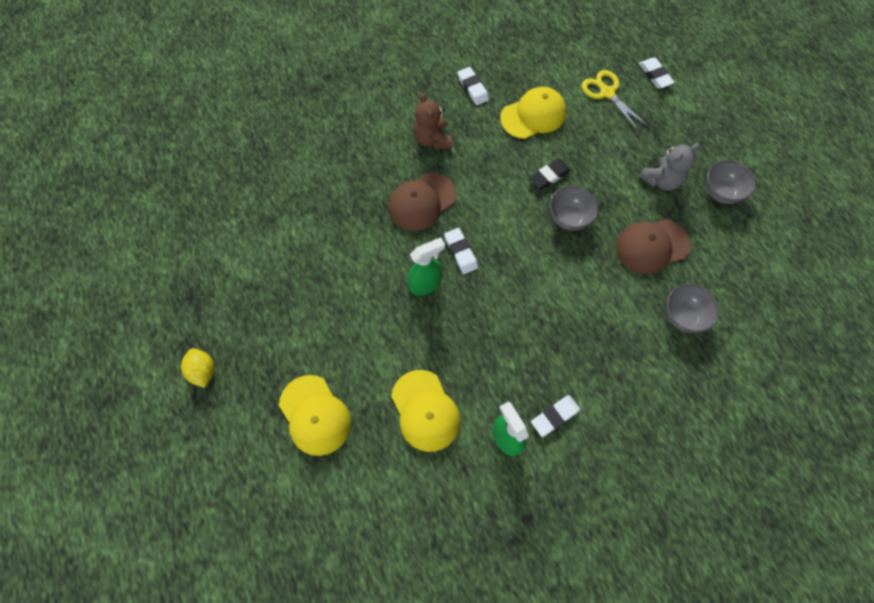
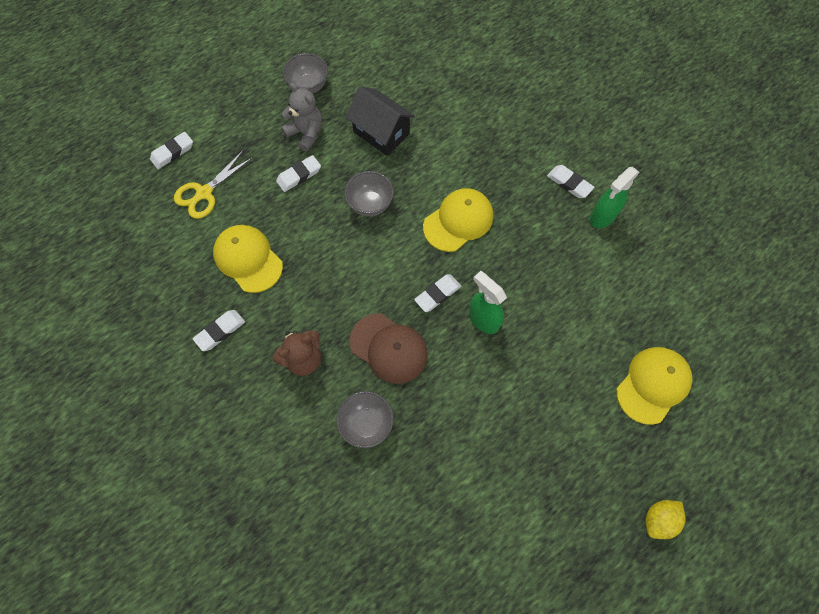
camera: 105 degrees left, 0 degrees up
yellow cap [391,370,461,452] -> yellow cap moved to [423,188,493,252]
black eraser [529,159,571,190] -> none
brown cap [616,219,690,274] -> black house [346,86,415,156]
grey bowl [666,284,719,333] -> grey bowl moved to [336,391,394,448]
none -> white eraser [276,155,321,192]

